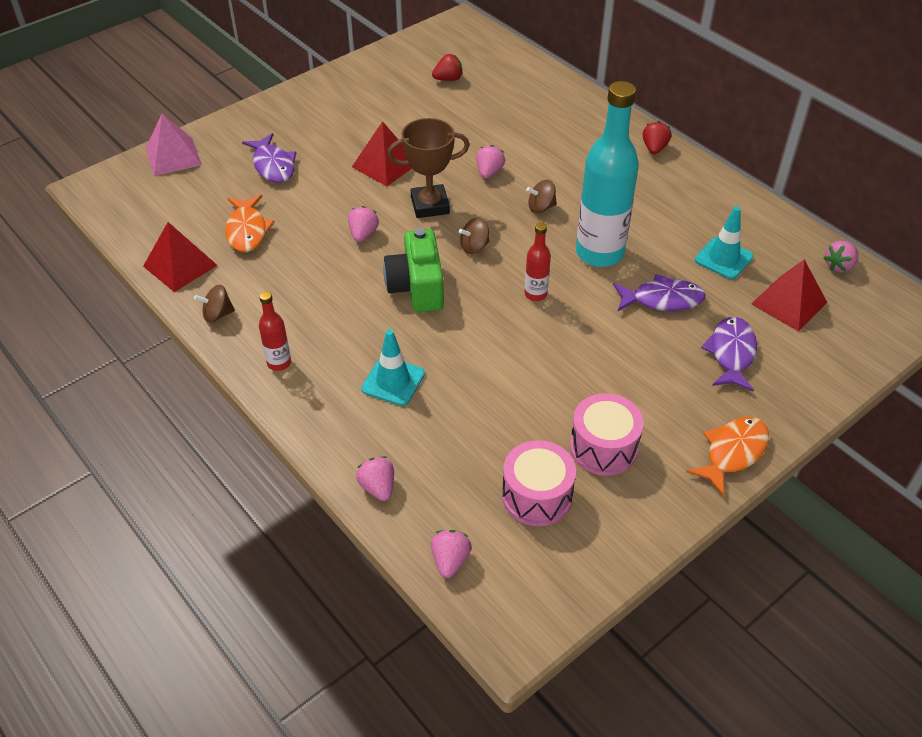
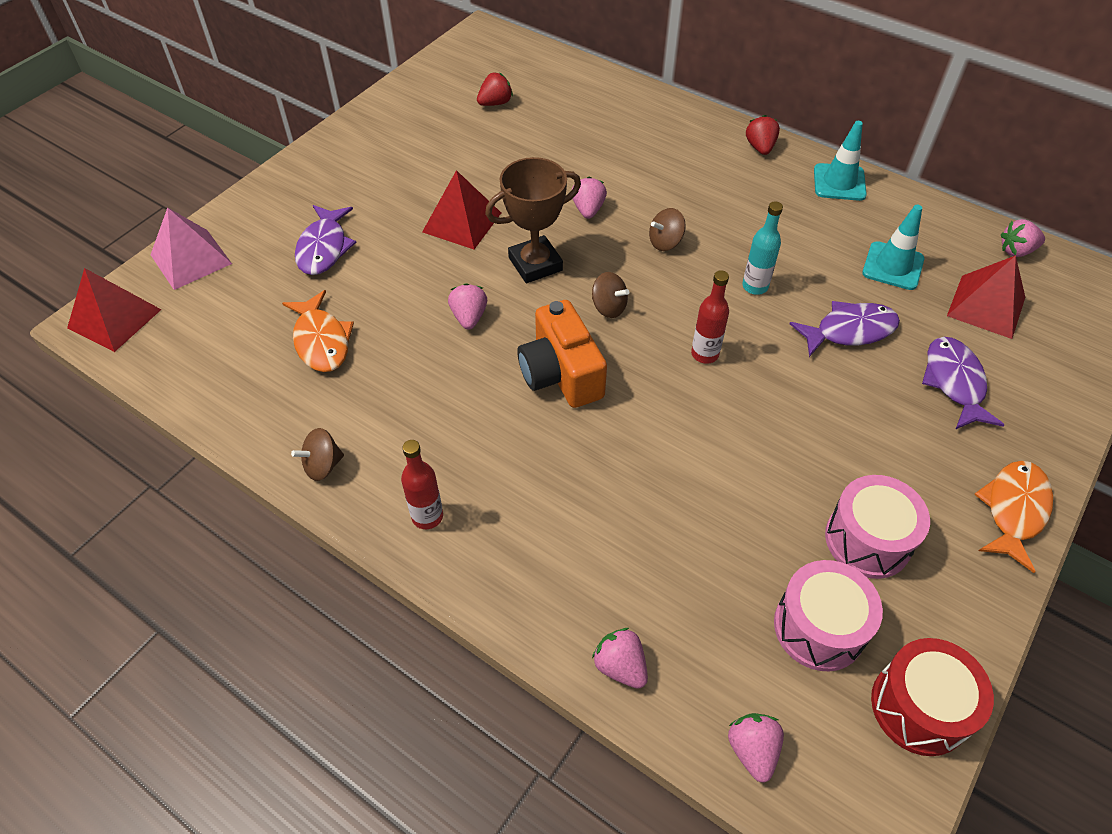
camera: 15 degrees left, 5 degrees up
red pyramid [143,222,218,292] -> red pyramid moved to [67,268,162,352]
purple fish [242,133,296,183] -> purple fish turned 45 degrees clockwise [295,205,356,275]
turquoise traffic cone [361,329,425,406] -> turquoise traffic cone moved to [814,121,867,201]
green camera [383,228,444,312] -> orange camera [517,300,607,408]
brown spinning top [459,218,489,254] -> brown spinning top turned 105 degrees counterclockwise [592,272,629,318]
turquoise bottle [576,81,639,267] -> turquoise bottle [742,201,783,295], size x0.45
pink strawberry [824,241,858,273] -> pink strawberry turned 45 degrees clockwise [1001,219,1045,257]
none -> red drum [871,638,994,756]

